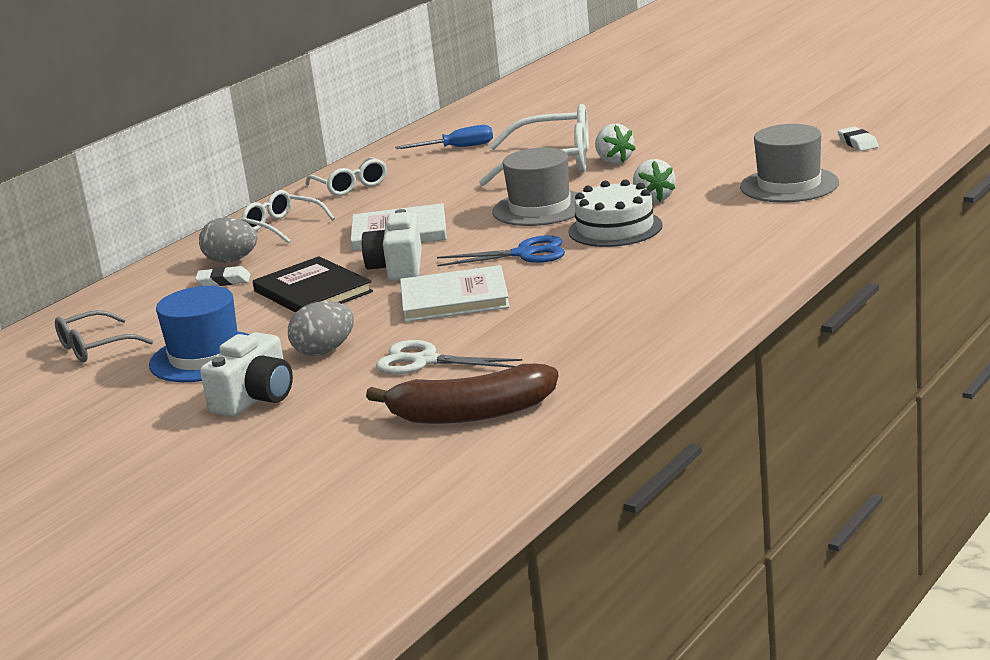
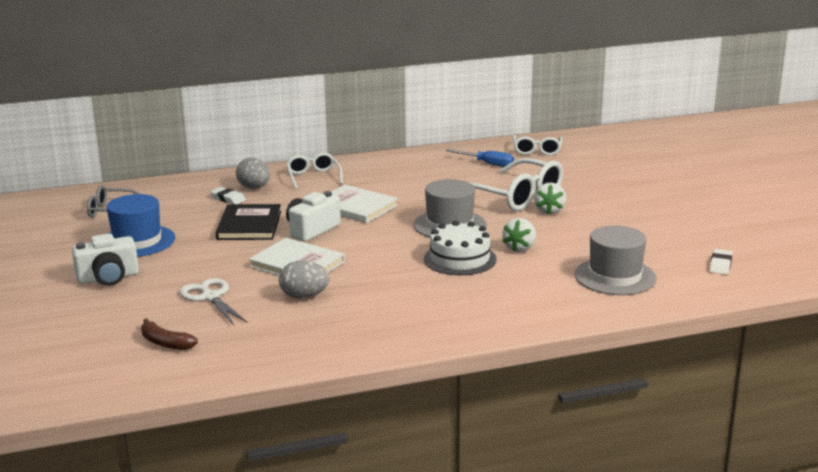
camera: 35 degrees right, 0 degrees up
grey egg [288,301,354,356] -> grey egg moved to [279,260,330,299]
white glasses [306,157,387,196] -> white glasses moved to [513,135,563,156]
brown banana [366,364,558,424] -> brown banana [141,318,198,350], size x0.55
blue scissors [437,235,565,267] -> none

